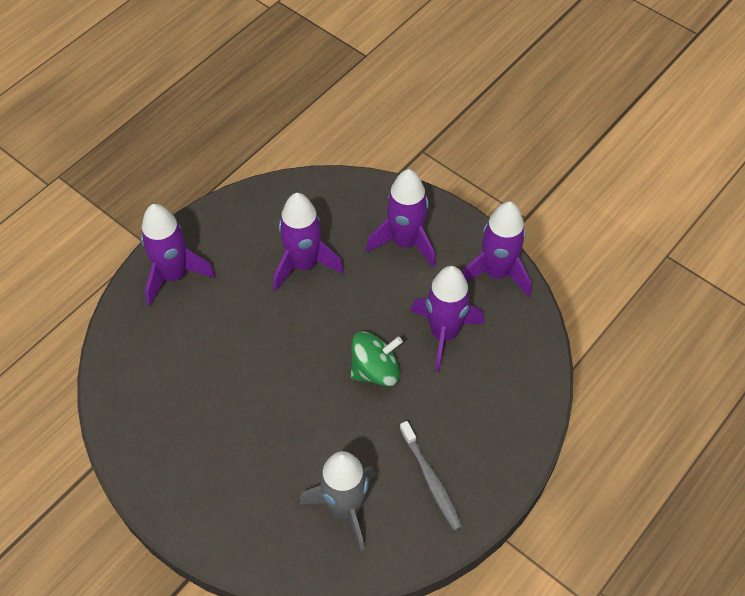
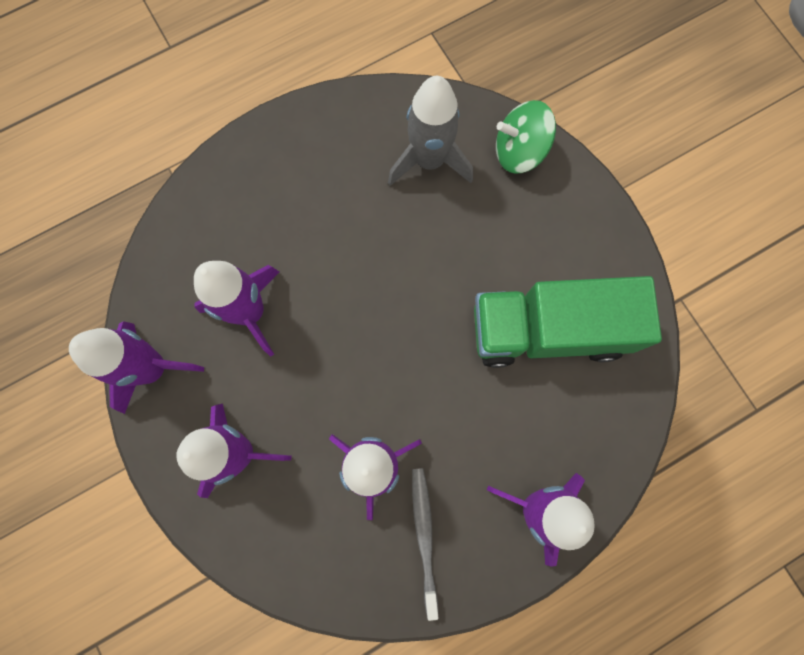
camera: 160 degrees left, 20 degrees up
green spinning top [350,331,403,386] -> green spinning top moved to [496,100,556,174]
grey toothbrush [400,421,463,531] -> grey toothbrush moved to [412,468,438,621]
none -> green truck [474,276,662,368]

